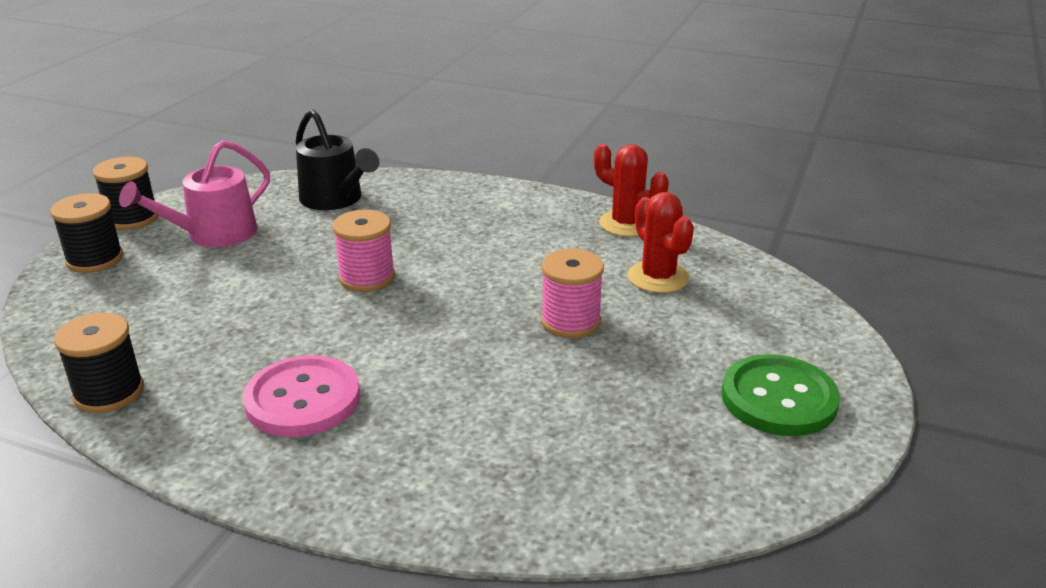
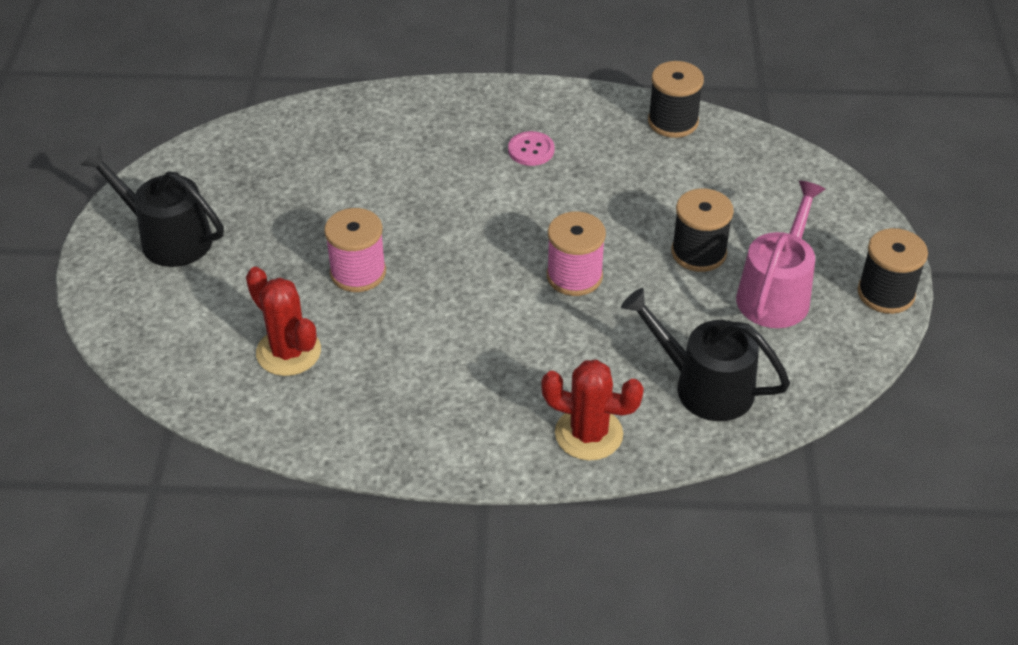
camera: 160 degrees right, 15 degrees up
black spool [50,193,123,273] -> black spool moved to [671,188,734,272]
pink button [242,355,360,437] -> pink button [508,131,554,166], size x0.53
red cactus [594,144,669,237] -> red cactus moved to [541,360,644,461]
green button [721,354,840,436] -> black watering can [81,147,224,267]

